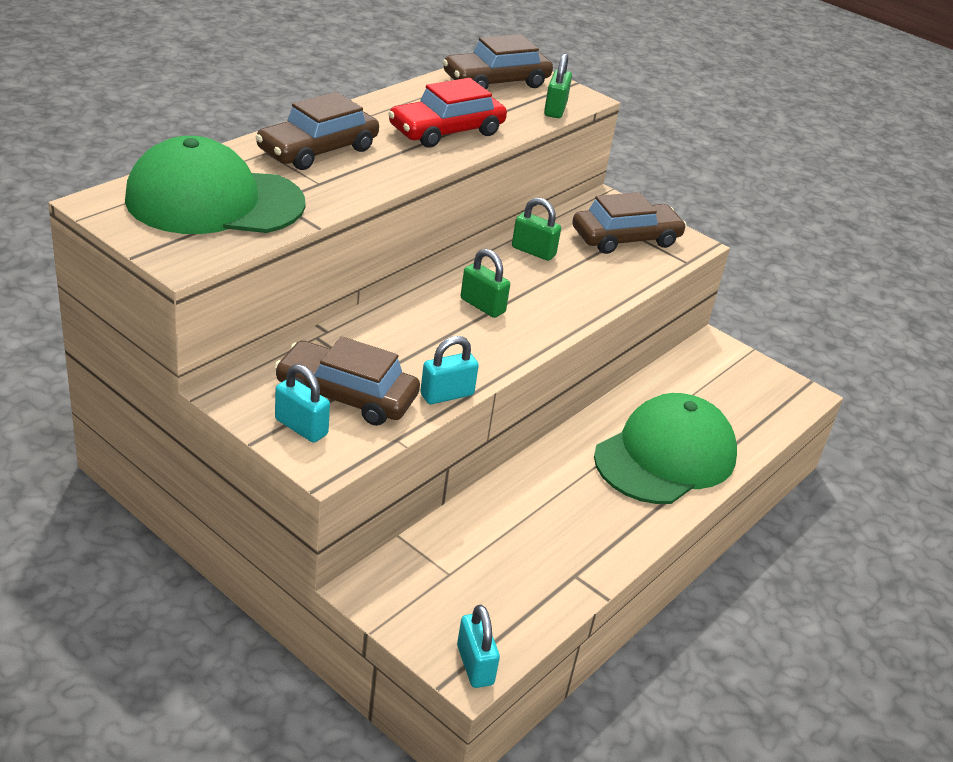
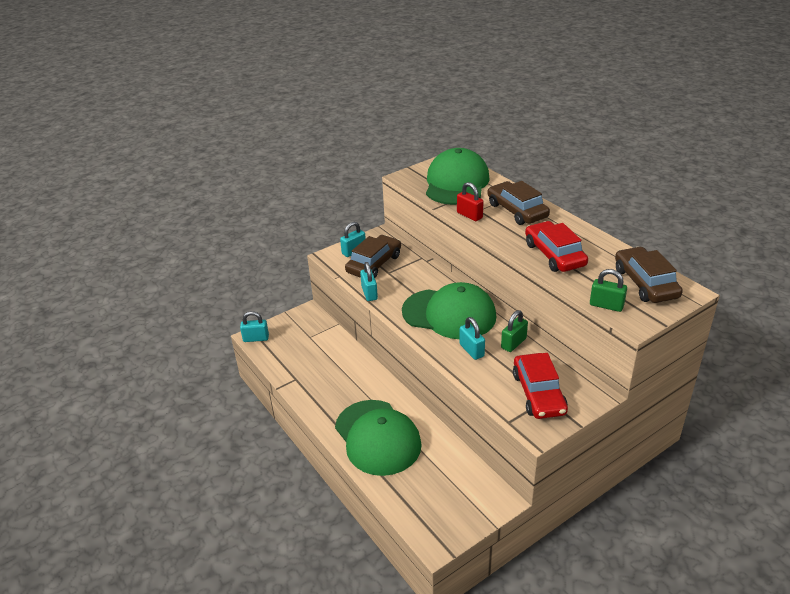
camera: 110 degrees right, 0 degrees up
green padlock [461,249,510,318] -> green cap [402,282,496,339]
brown car [572,192,687,254] -> red car [513,353,568,419]
none -> red padlock [457,182,484,221]
none -> turquoise padlock [459,317,485,360]

